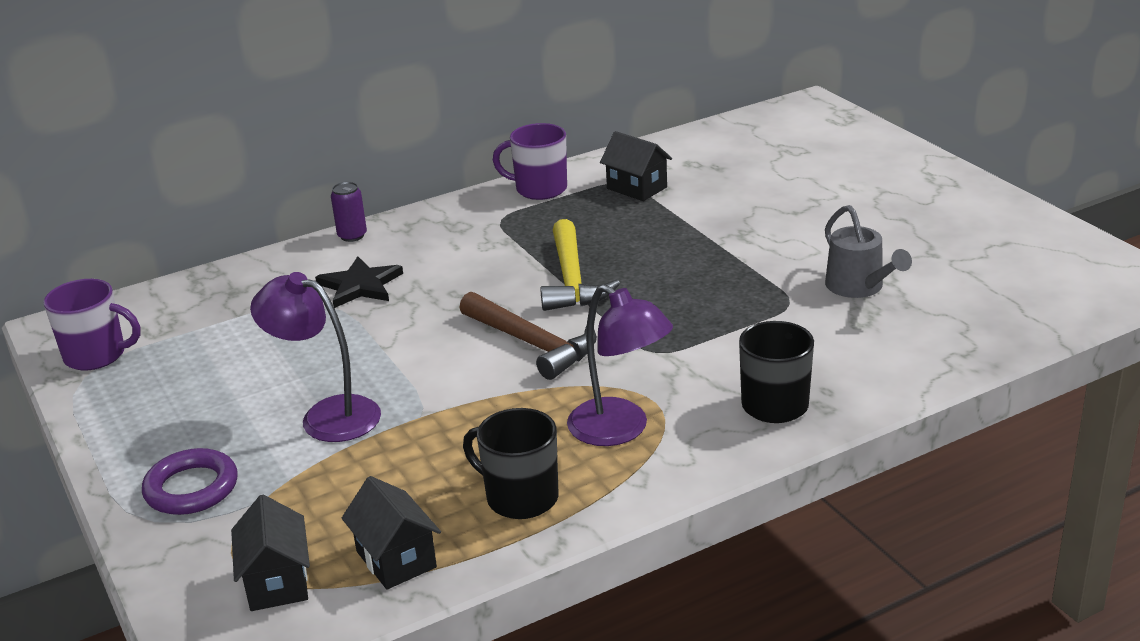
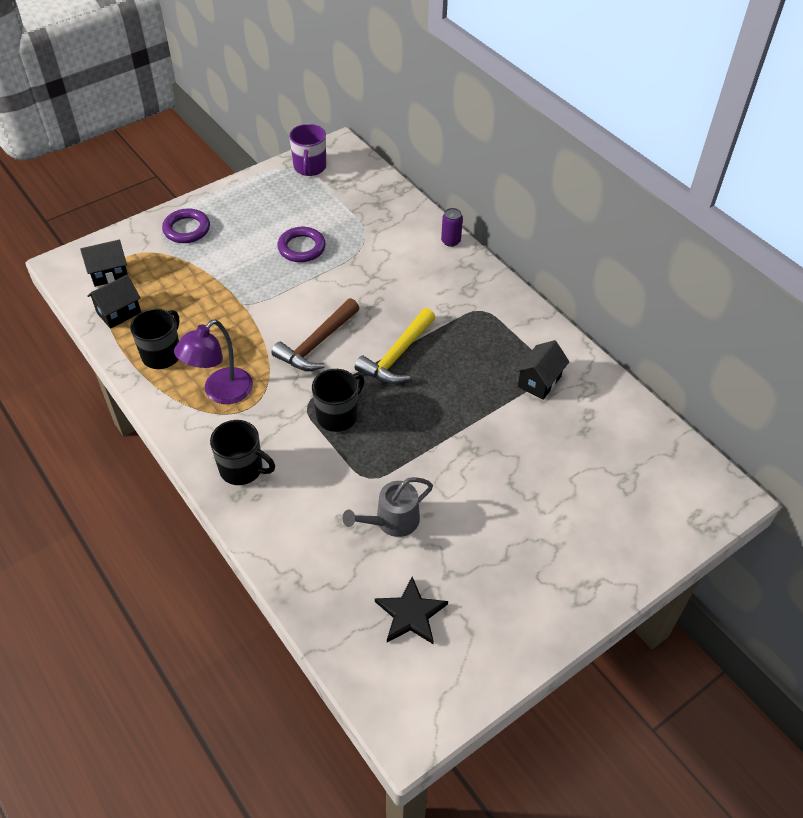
camera: 80 degrees right, 20 degrees up
purple lamp [250,272,381,442] -> none
black star [315,256,403,308] -> black star moved to [375,577,448,644]
purple mug [493,123,567,200] -> none
yellow hammer [540,219,620,311] -> yellow hammer turned 45 degrees counterclockwise [355,308,436,384]
none -> purple ring [277,227,326,262]
none -> black mug [312,369,365,432]

